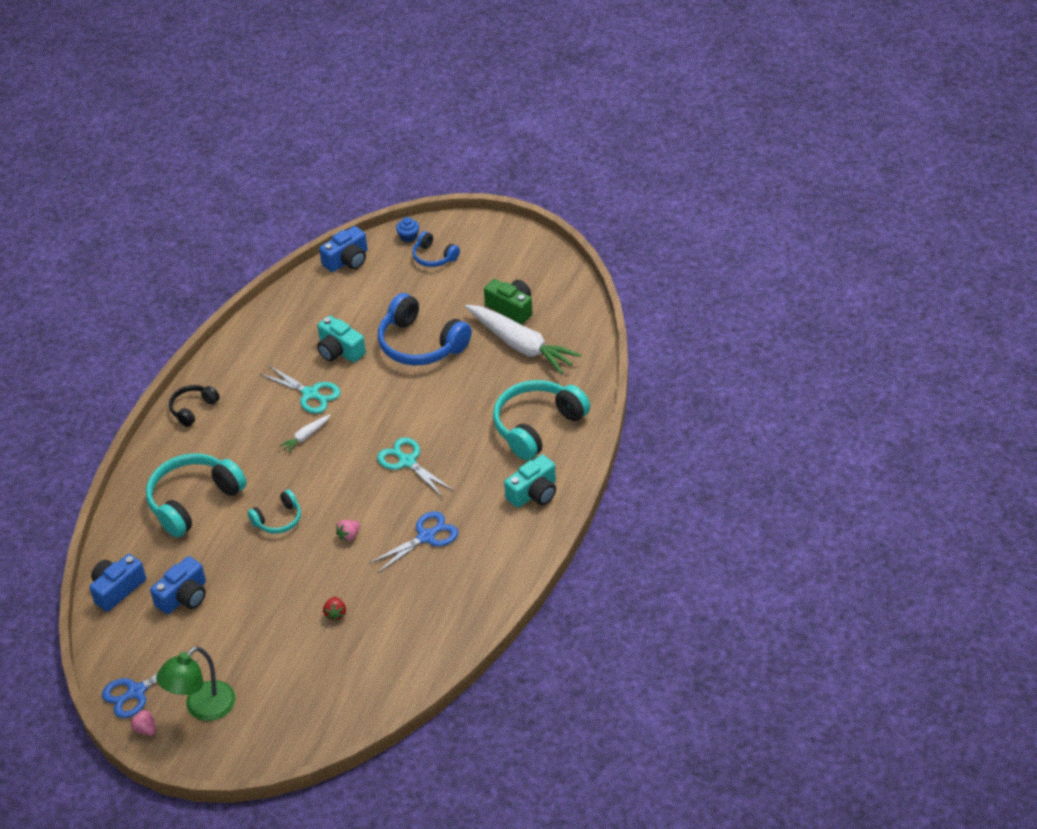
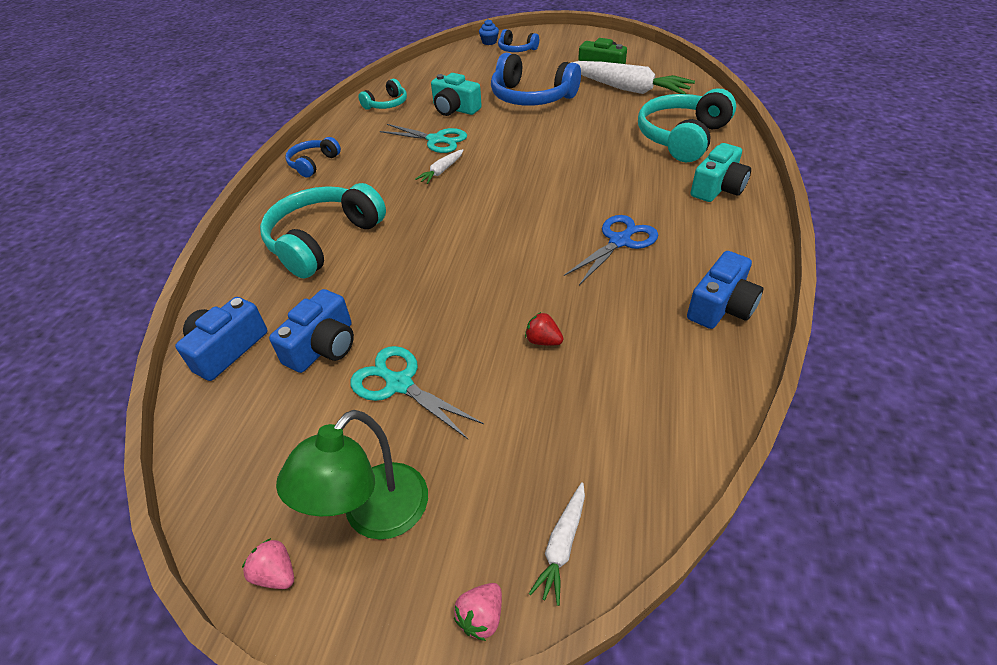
camera: 10 degrees left, 0 degrees up
blue scissors [102,660,199,718] -> none
black headphones [169,385,220,427] -> blue headphones [285,137,341,178]
turquoise headphones [248,489,301,534] -> turquoise headphones moved to [359,79,407,110]
blue camera [319,226,368,272] -> blue camera moved to [687,251,763,329]
red strawberry [323,597,346,621] -> red strawberry turned 135 degrees clockwise [525,312,564,345]
pink strawberry [336,520,360,542] -> pink strawberry moved to [454,583,502,641]
turquoise scissors [377,437,454,497] -> turquoise scissors moved to [350,346,484,439]
none -> white carrot [529,482,585,606]

